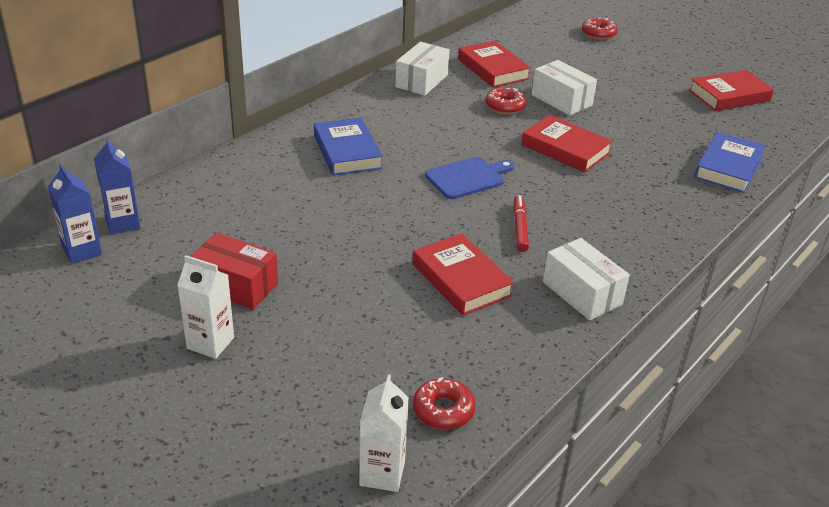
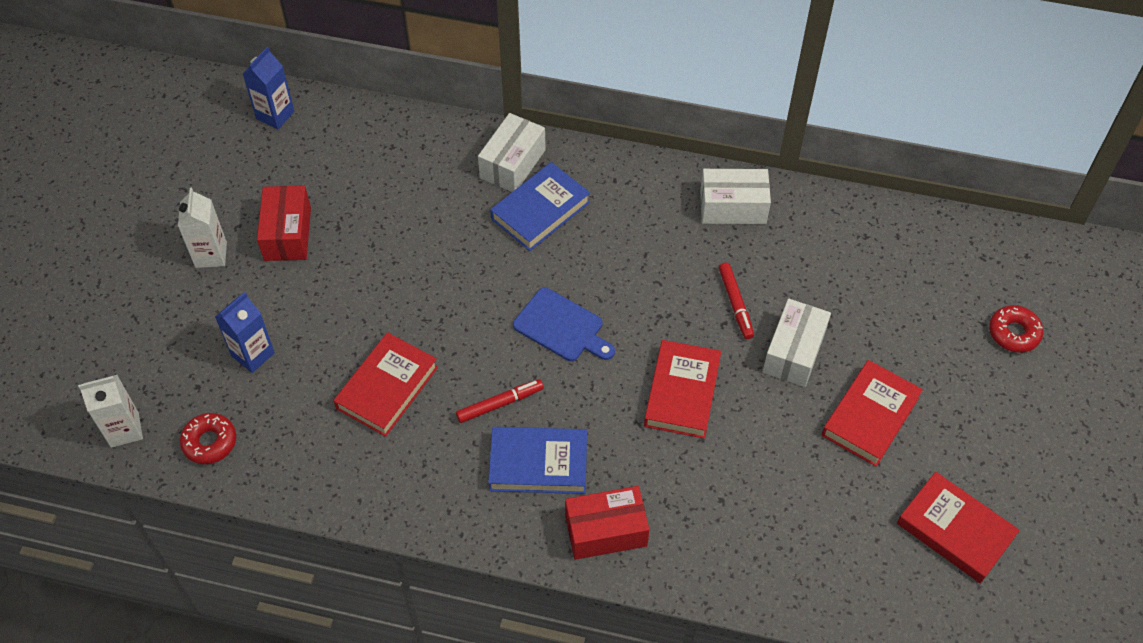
camera: 65 degrees right, 20 degrees up
blue carton [94,138,140,234] -> blue carton moved to [215,292,275,373]
red book [458,41,531,88] -> red book moved to [822,360,923,467]
red donut [485,87,527,114] -> red marker [719,262,754,339]
white box [543,238,630,321] -> white box moved to [478,113,546,192]
blue book [694,132,766,193] -> blue book moved to [488,427,587,494]
none -> red box [565,486,650,560]

